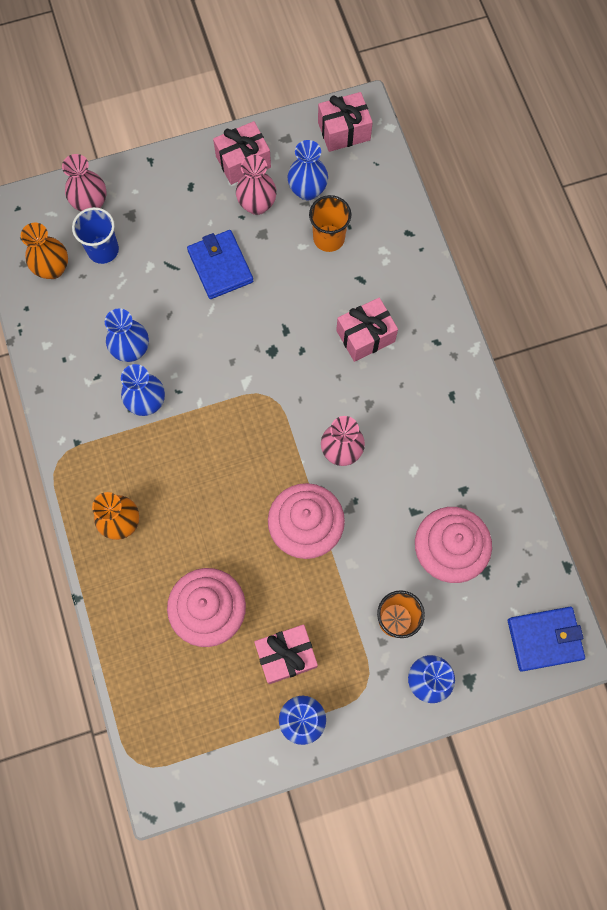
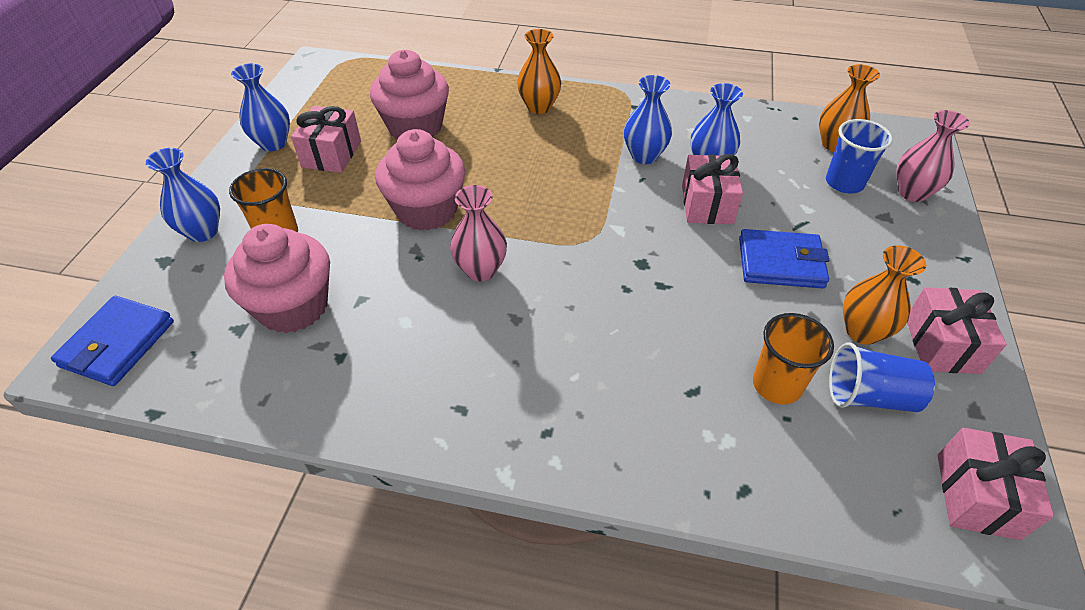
camera: 120 degrees right, 25 degrees down
pink vase [236,155,277,215] -> orange vase [843,245,926,345]
blue vase [287,140,328,200] -> blue cup [829,342,935,412]
pink gift [336,297,398,362] -> pink gift moved to [682,154,743,224]

